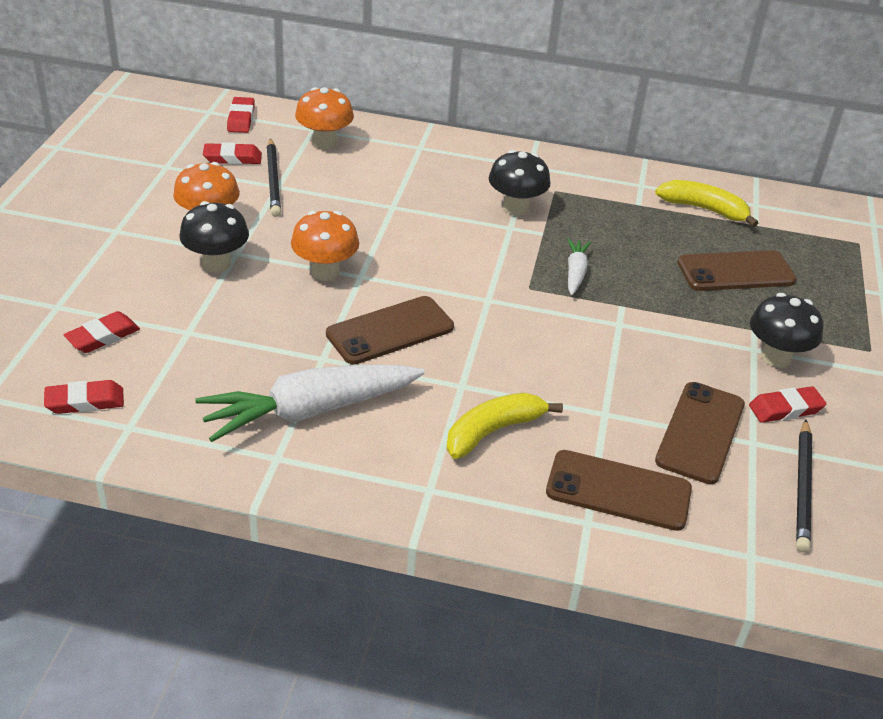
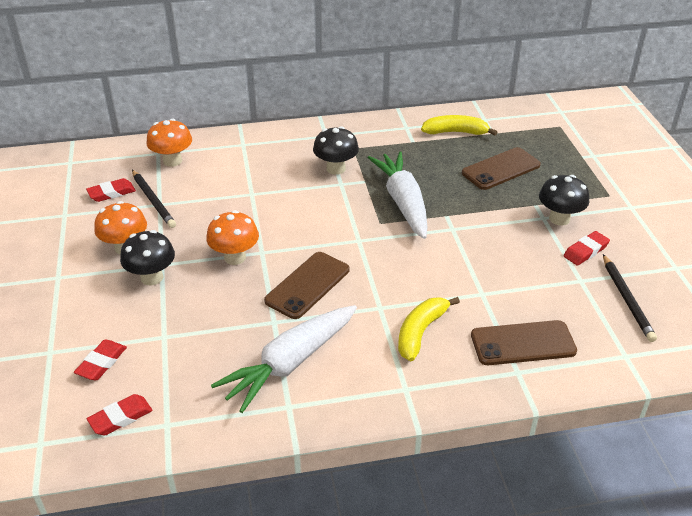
camera: 20 degrees left, 0 degrees up
red eraser [227,97,255,133] -> none
white carrot [567,238,591,295] -> white carrot [368,151,427,239], size x2.09
brown phone [655,382,745,484] -> none

